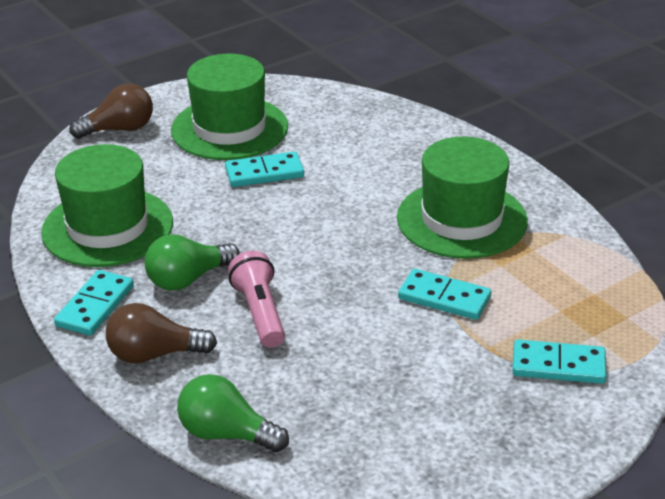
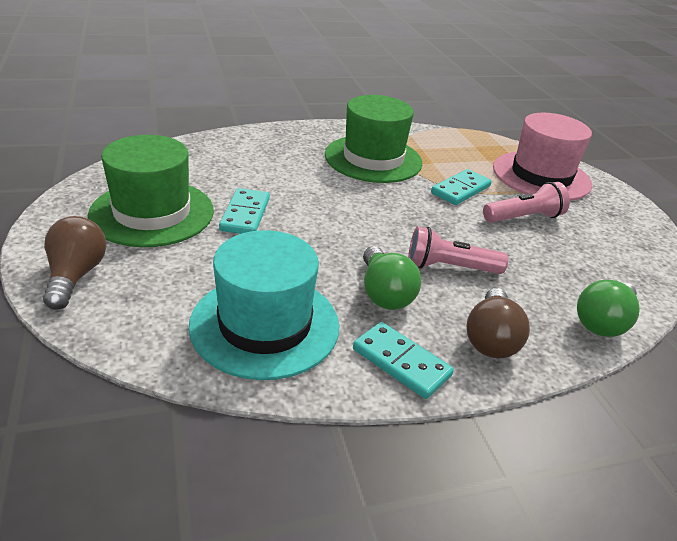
camera: 75 degrees left, 0 degrees up
green hat [41,144,173,267] -> turquoise hat [189,230,339,380]
turquoise domino [512,339,607,384] -> pink hat [493,113,592,201]
none -> pink flashlight [483,182,570,223]

